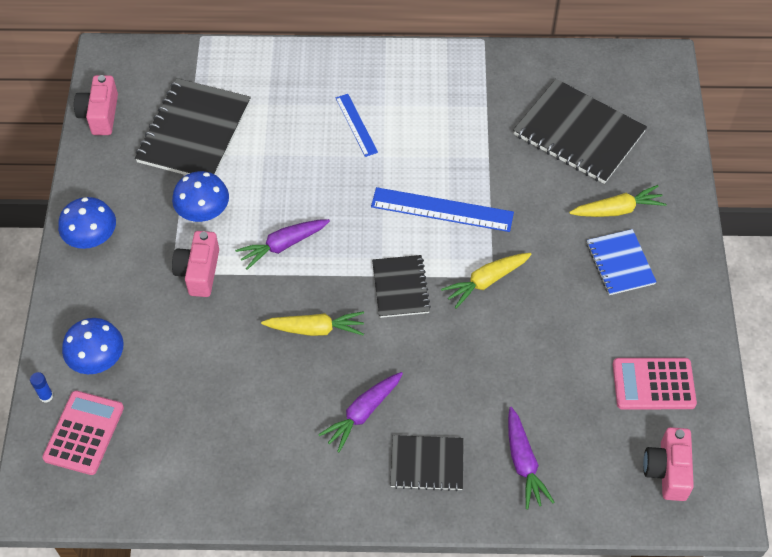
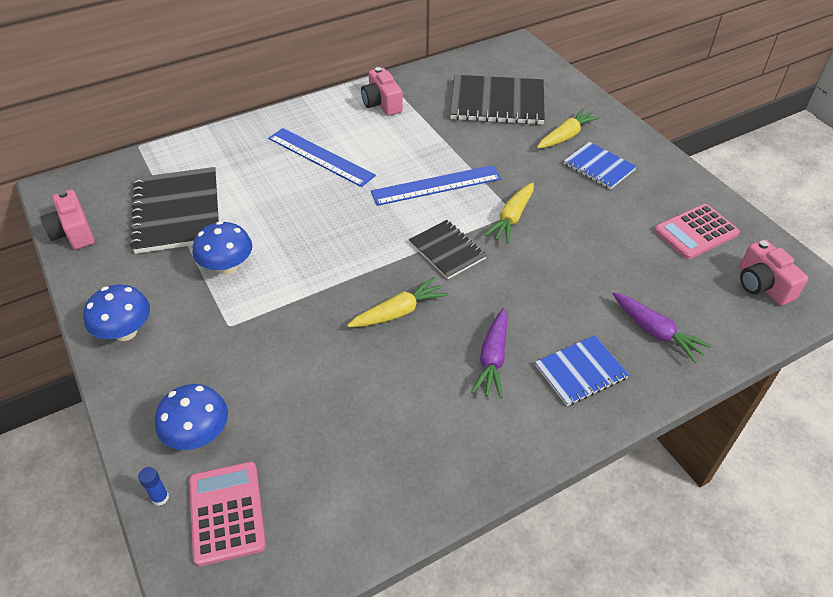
camera: 30 degrees left, 10 degrees down
pink camera [172,231,219,297] -> pink camera moved to [361,67,403,116]
purple carrot [235,219,330,270] -> none
blue ruler [336,94,378,157] -> blue ruler [268,128,376,187], size x1.67
black notebook [390,435,464,491] -> blue notebook [535,335,629,406]

